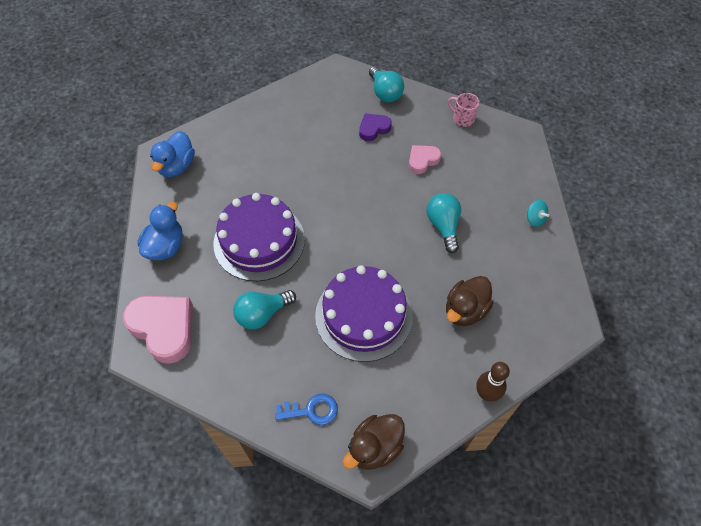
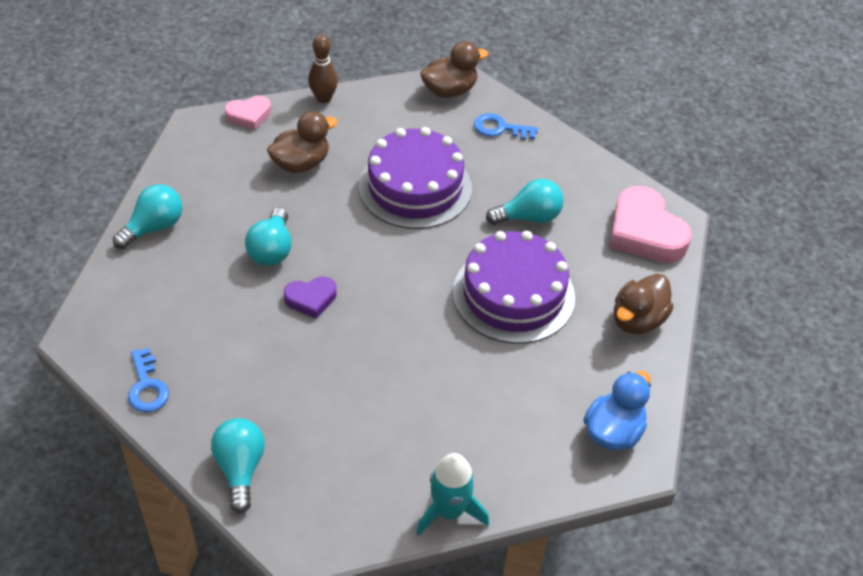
camera: 165 degrees left, 10 degrees down
blue duck [137,202,183,260] -> brown duck [614,274,674,334]
purple heart [359,113,392,141] -> purple heart moved to [284,277,336,319]
pink heart [409,145,441,174] -> pink heart moved to [225,96,271,130]
pink mug [448,93,479,127] -> blue key [128,348,169,413]
turquoise spinning top [527,200,549,227] -> turquoise light bulb [113,184,182,249]
none -> turquoise rocket [417,453,489,536]

